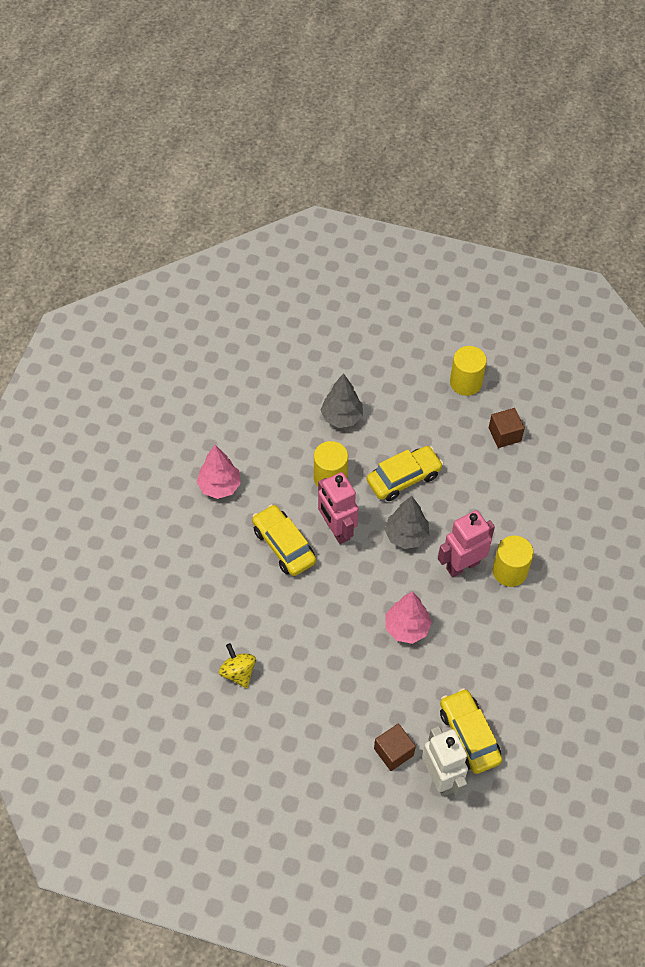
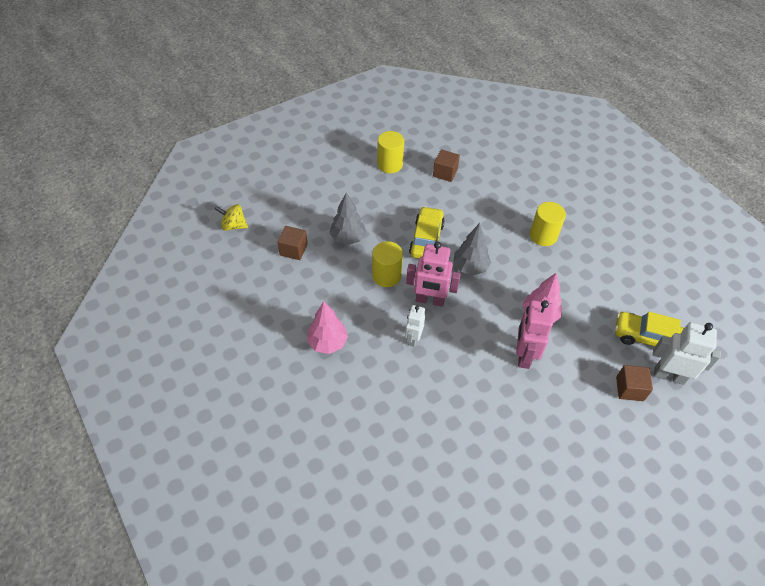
camera: 50 degrees left, 5 degrees down
yellow spinning top [219,643,256,688] -> yellow spinning top moved to [215,204,248,231]
yellow car [252,504,316,576] -> white robot [405,305,425,347]
pink robot [438,510,495,577] -> pink robot moved to [516,300,554,369]
none -> brown cube [277,226,308,260]

